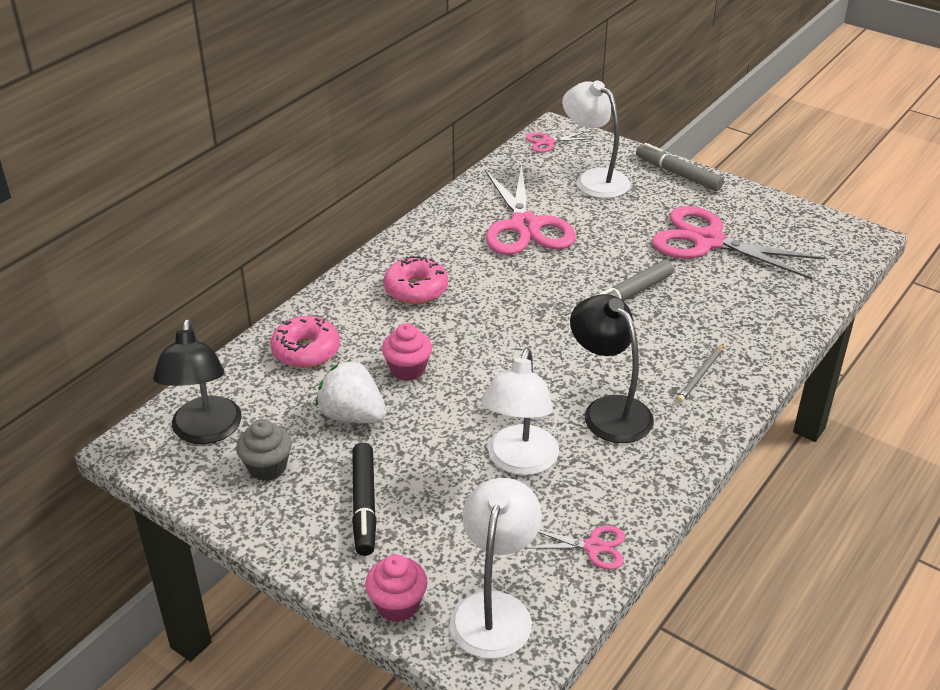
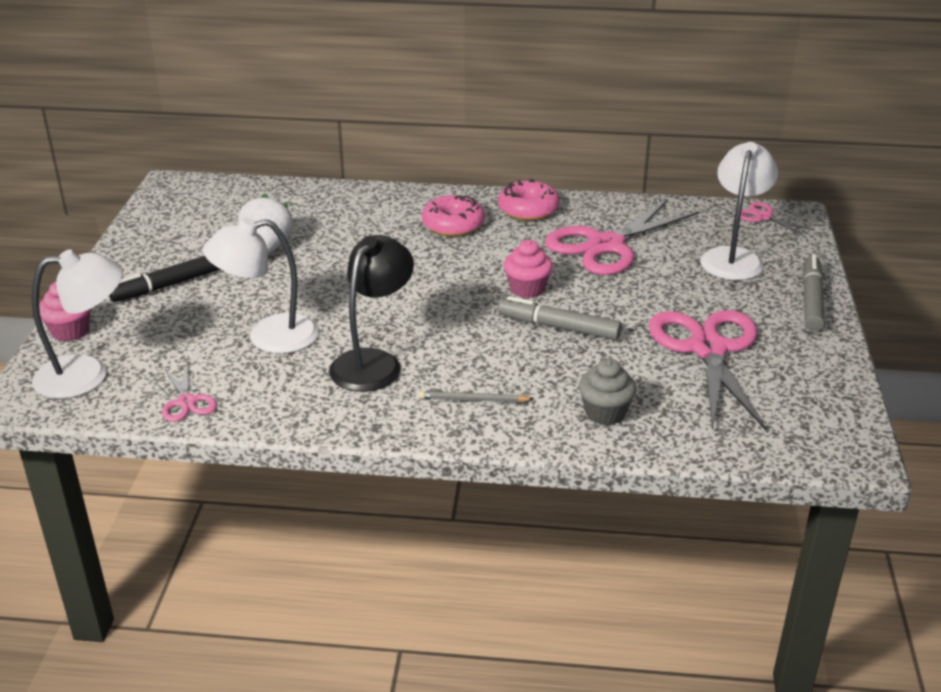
camera: 60 degrees right, 5 degrees down
black lamp [153,319,242,444] -> none
grey cupcake [236,419,292,481] -> grey cupcake moved to [579,359,636,425]
pink donut [270,316,340,368] -> pink donut moved to [498,179,560,221]
pink cupcake [382,323,432,381] -> pink cupcake moved to [504,240,553,298]

